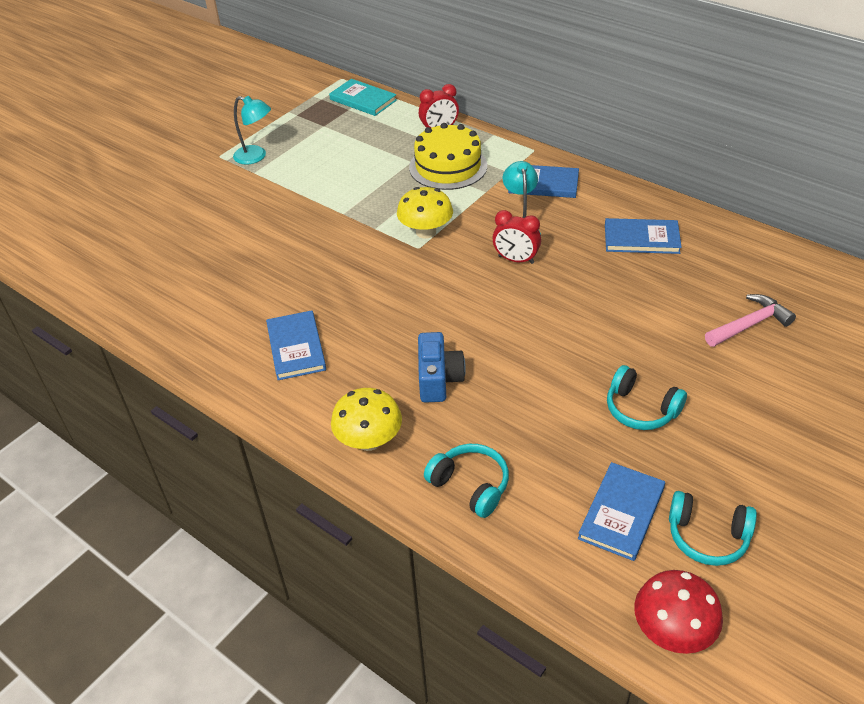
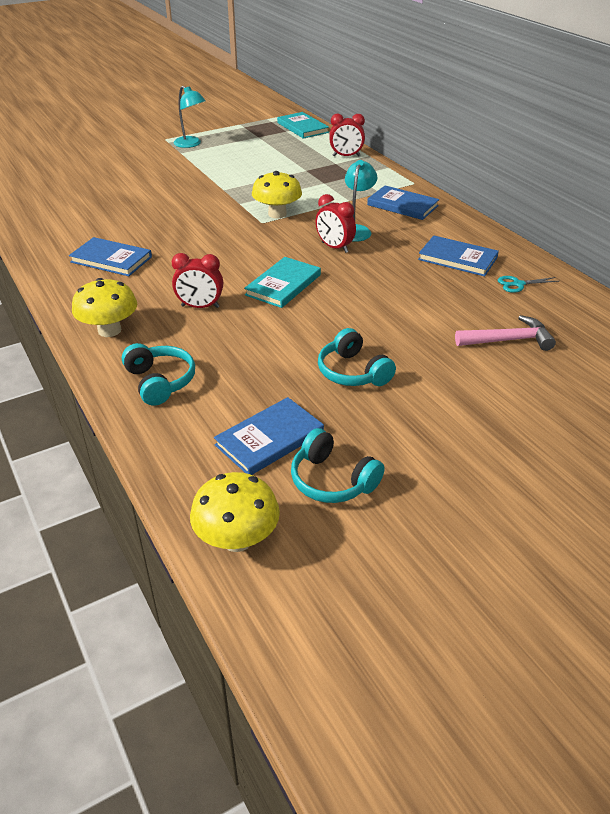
camera: 20 degrees right, 5 degrees down
blue book [266,310,326,380] -> blue book turned 75 degrees counterclockwise [69,237,152,276]
yellow cake [409,123,487,190] -> none
blue camera [418,332,466,403] -> red clock [172,253,223,308]
red mushroom [634,570,723,654] -> yellow mushroom [190,472,280,552]
none -> turquoise book [244,257,321,308]
none -> turquoise scissors [498,276,560,293]

